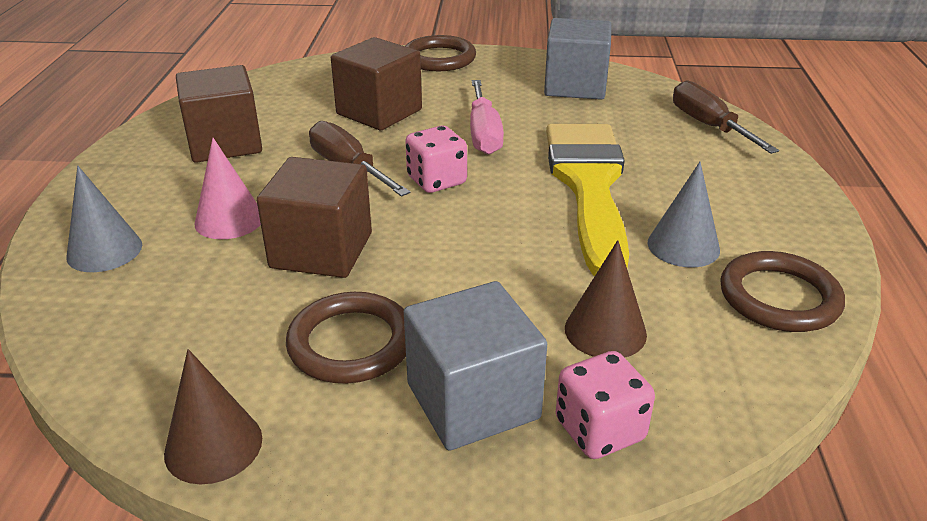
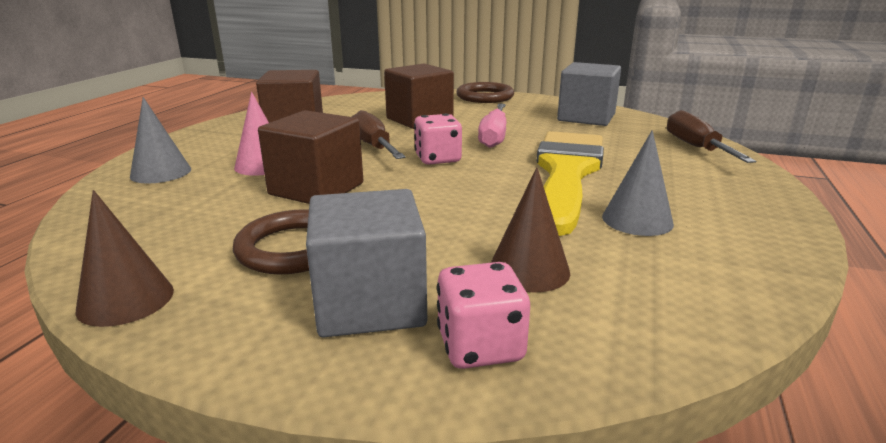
camera: 15 degrees right, 10 degrees down
brown ring [720,251,845,332] -> none

